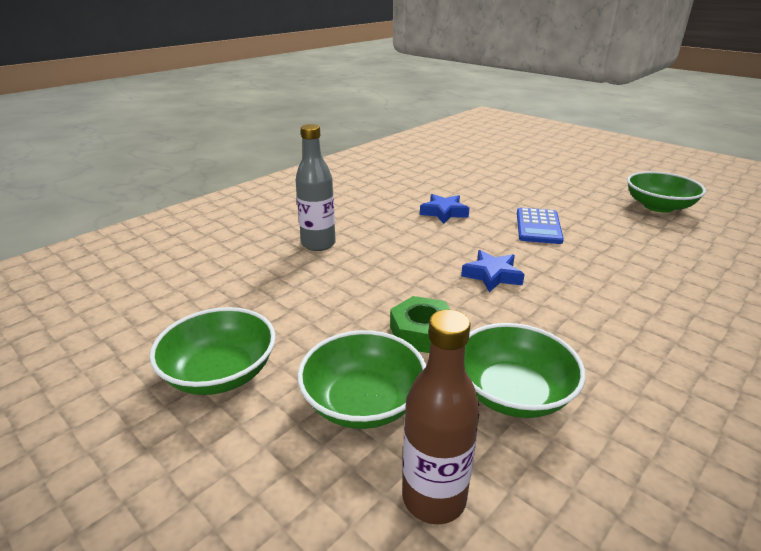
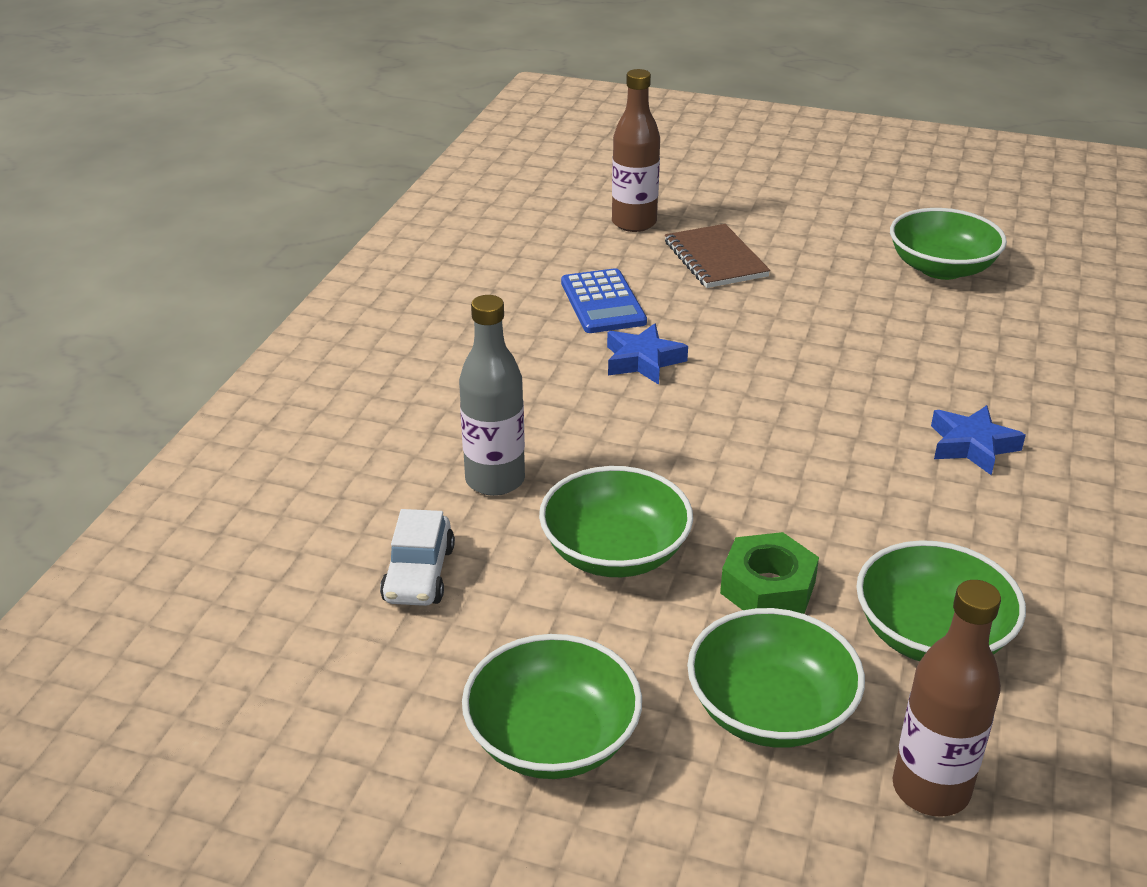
camera: 25 degrees left, 5 degrees up
blue star [461,250,525,292] -> blue star moved to [931,405,1026,475]
blue calculator [517,208,564,244] -> blue calculator moved to [561,268,647,333]
none -> white car [380,509,455,606]
none -> green bowl [539,466,693,577]
none -> brown bottle [612,69,660,232]
none -> brown notebook [665,224,770,288]

